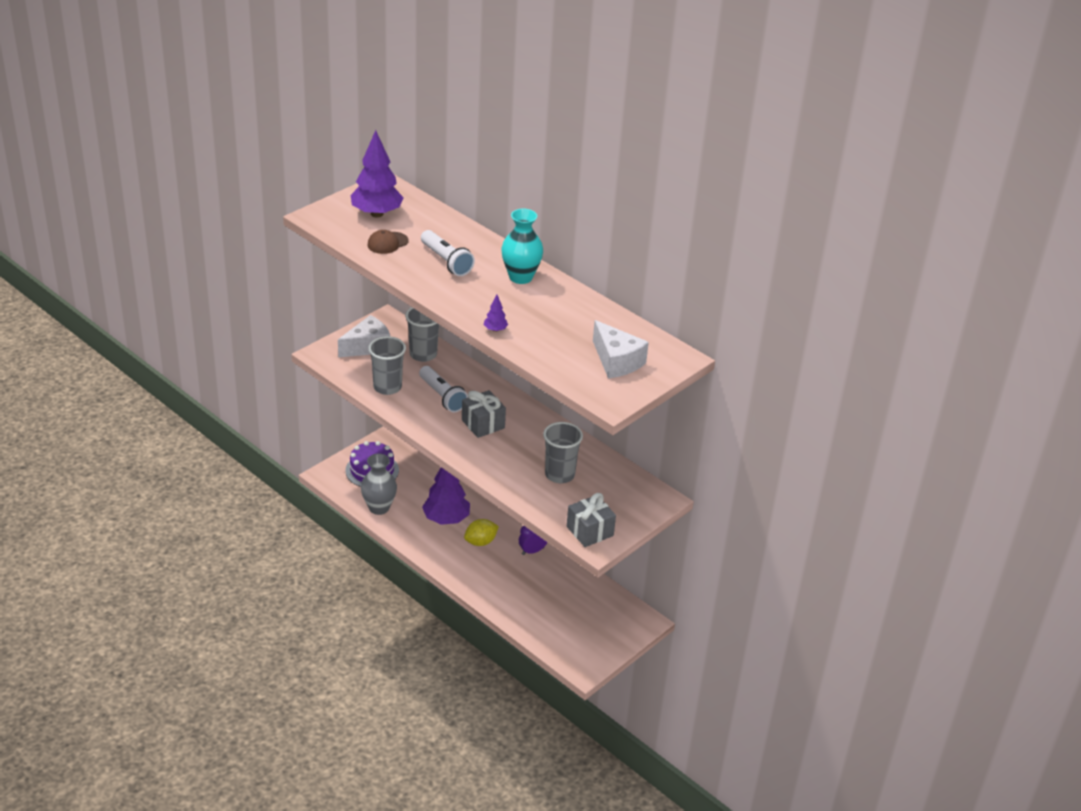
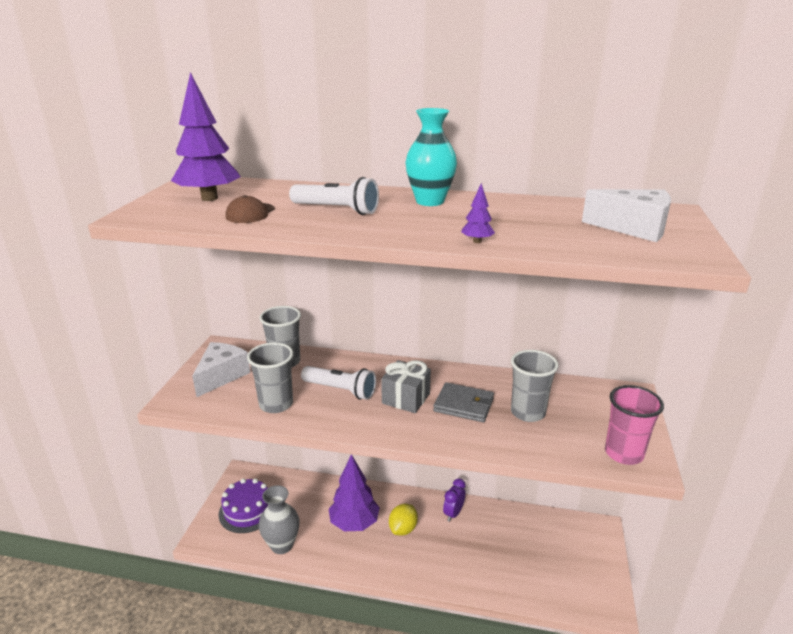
camera: 30 degrees left, 10 degrees down
grey gift [567,493,616,547] -> pink cup [605,385,664,465]
none -> grey wallet [433,382,494,422]

